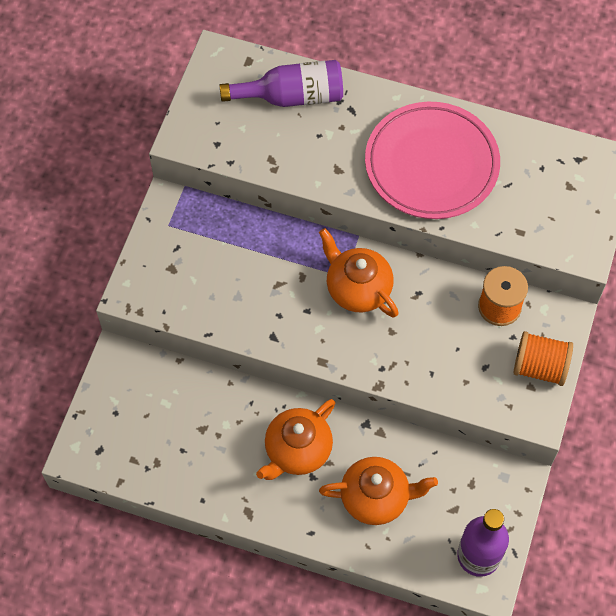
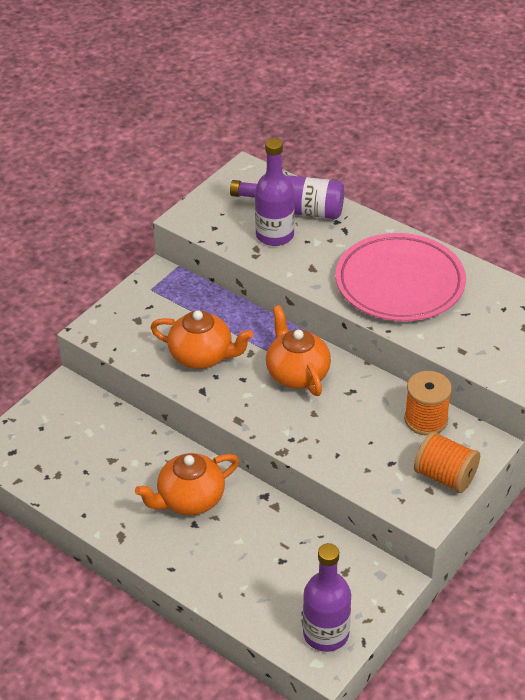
camera: 20 degrees right, 20 degrees down
orange teapot [319,457,438,525] -> orange teapot moved to [150,310,253,369]
none -> purple bottle [255,138,295,246]

